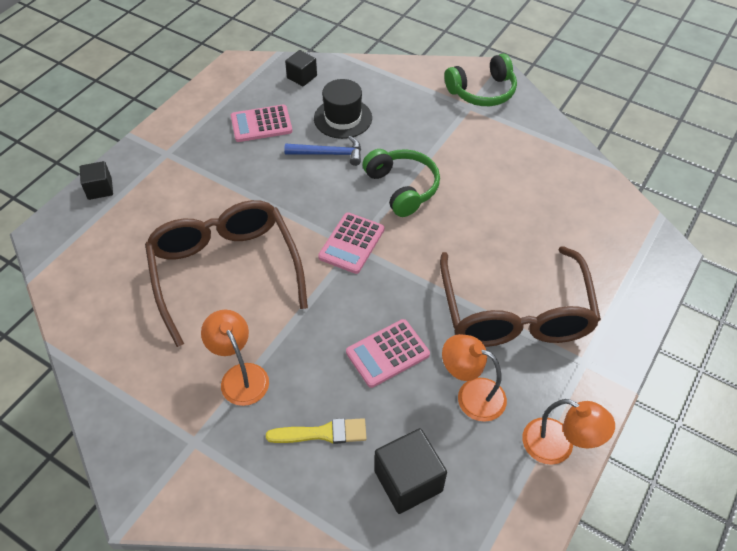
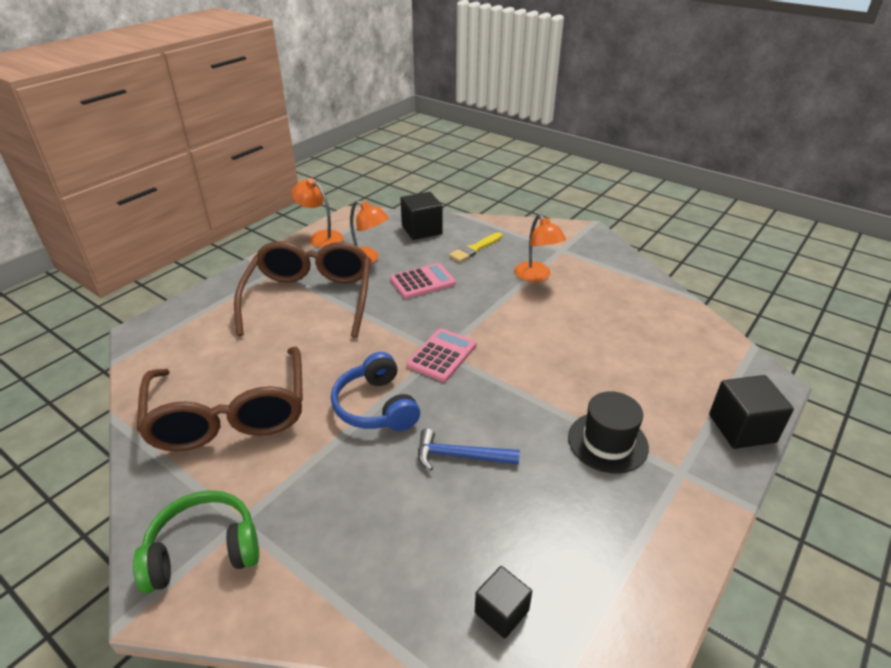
camera: 175 degrees left, 15 degrees down
black cube [80,161,113,200] -> black cube [709,375,794,449], size x1.59
brown glasses [145,200,308,347] -> brown glasses moved to [137,347,303,451]
pink calculator [231,105,292,142] -> none
yellow brush [266,418,367,444] -> yellow brush turned 45 degrees counterclockwise [449,232,502,262]
black hat [314,79,372,139] -> black hat moved to [568,391,649,474]
green headphones [362,149,440,217] -> blue headphones [331,352,420,431]

